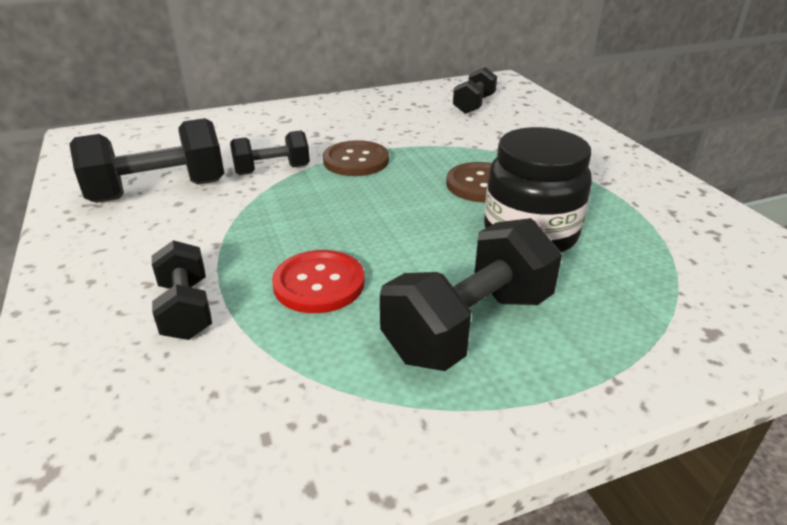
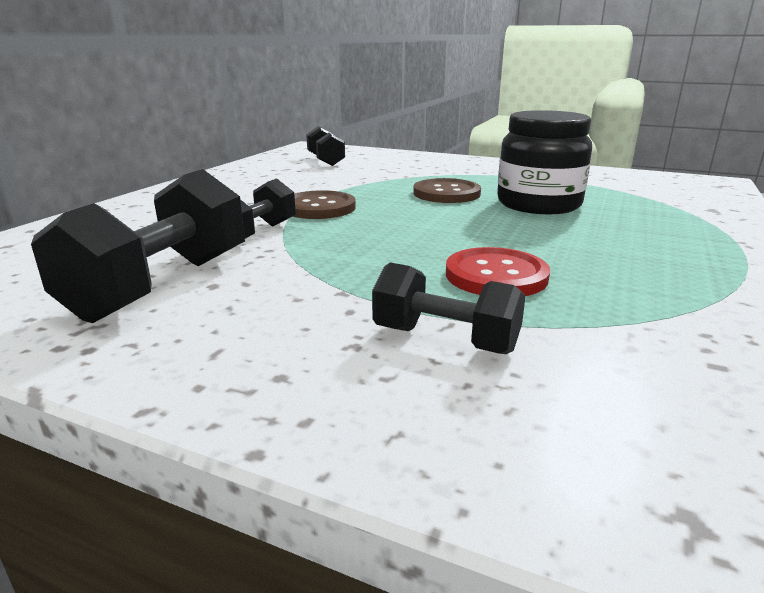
camera: 45 degrees left, 10 degrees down
black dumbbell [380,218,562,371] -> none

